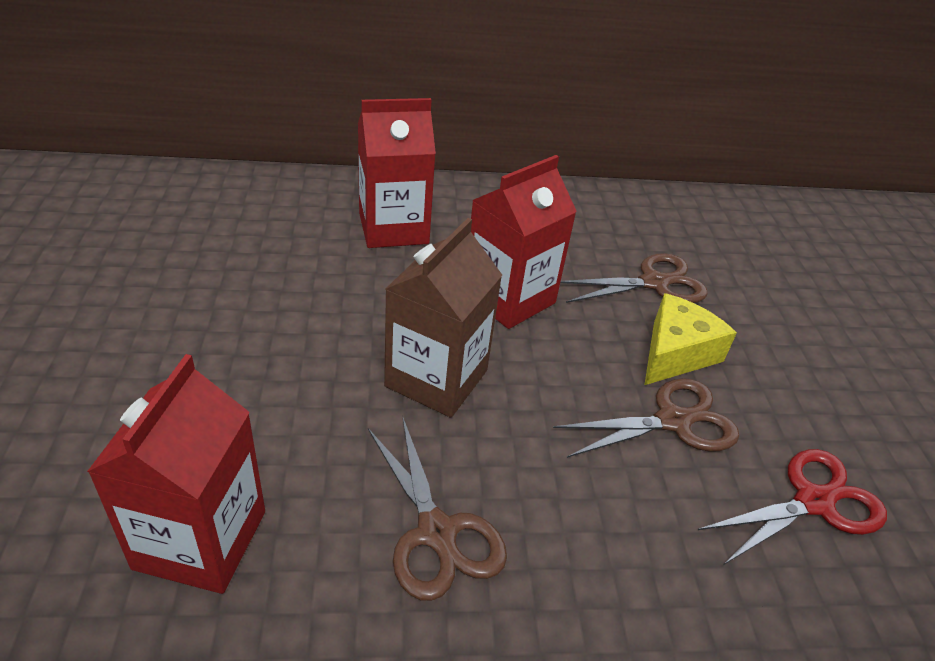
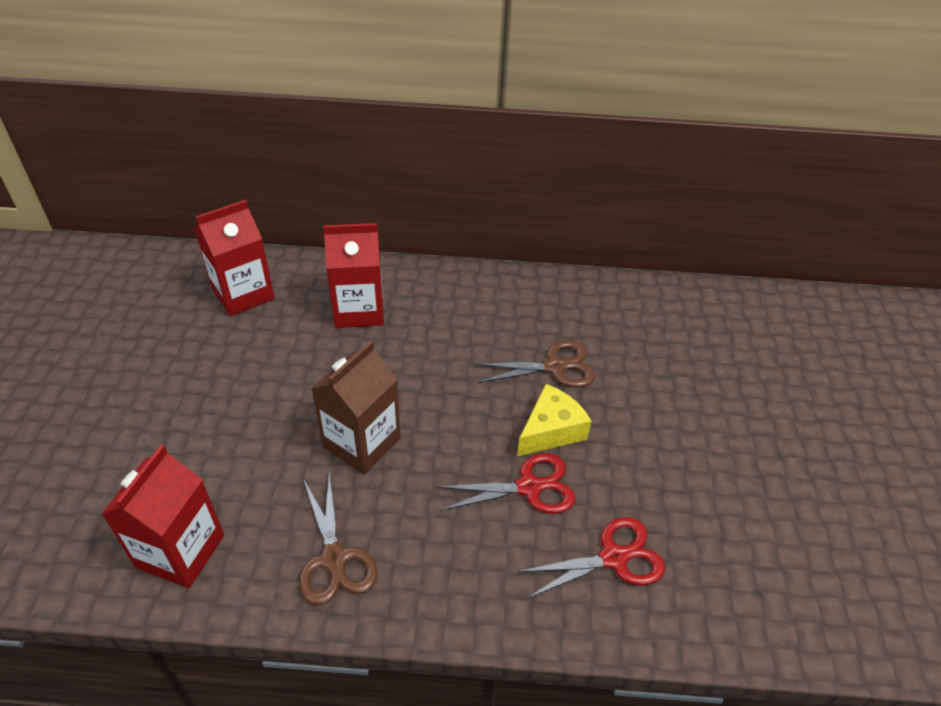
camera: 10 degrees right, 5 degrees up
red carton [471,155,577,329] -> red carton moved to [194,200,275,316]
brown scissors [553,378,739,458] -> red scissors [436,453,576,514]

